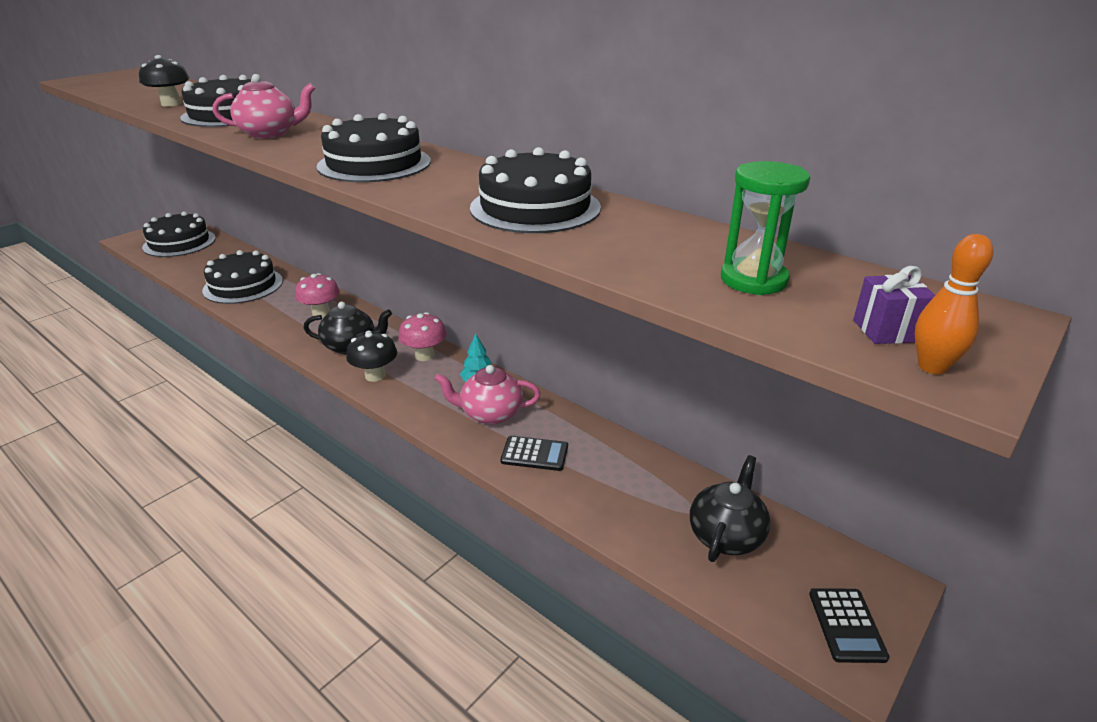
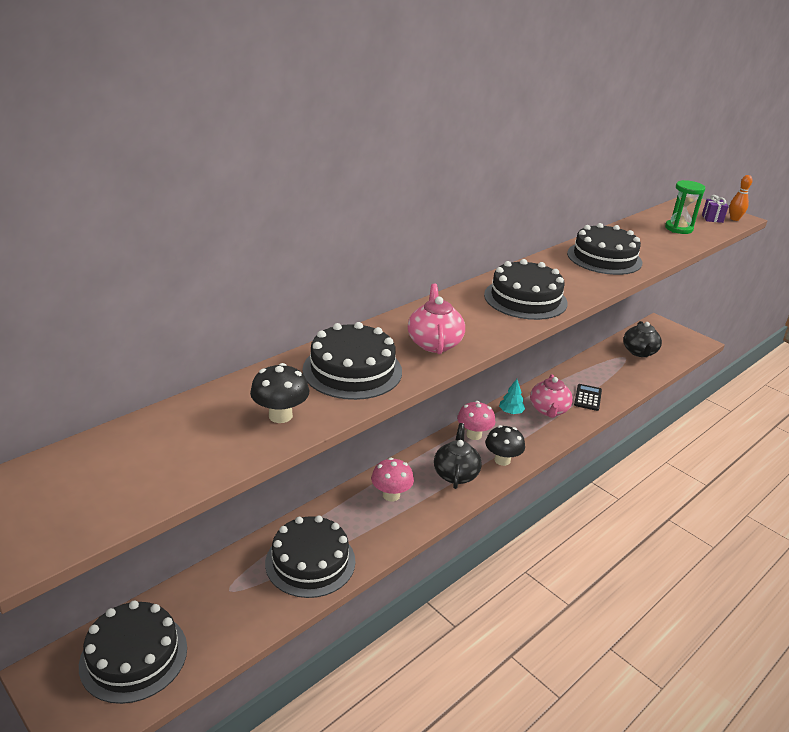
camera: 85 degrees left, 0 degrees up
black teapot [690,455,770,562] -> black teapot turned 120 degrees counterclockwise [623,321,662,357]
black calculator [809,588,889,663] -> none

